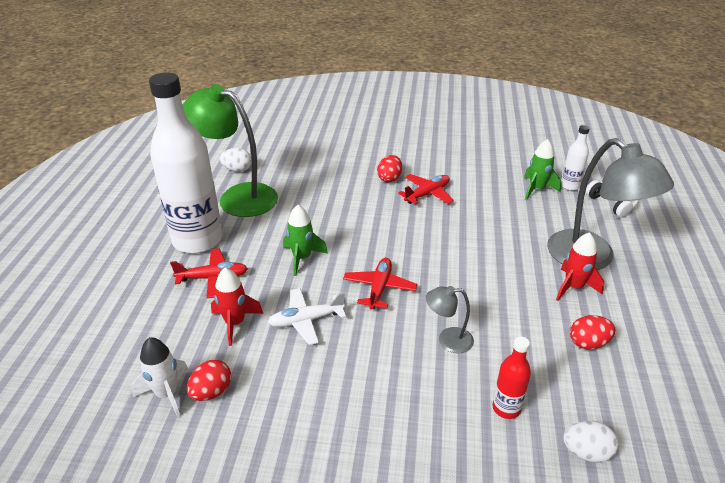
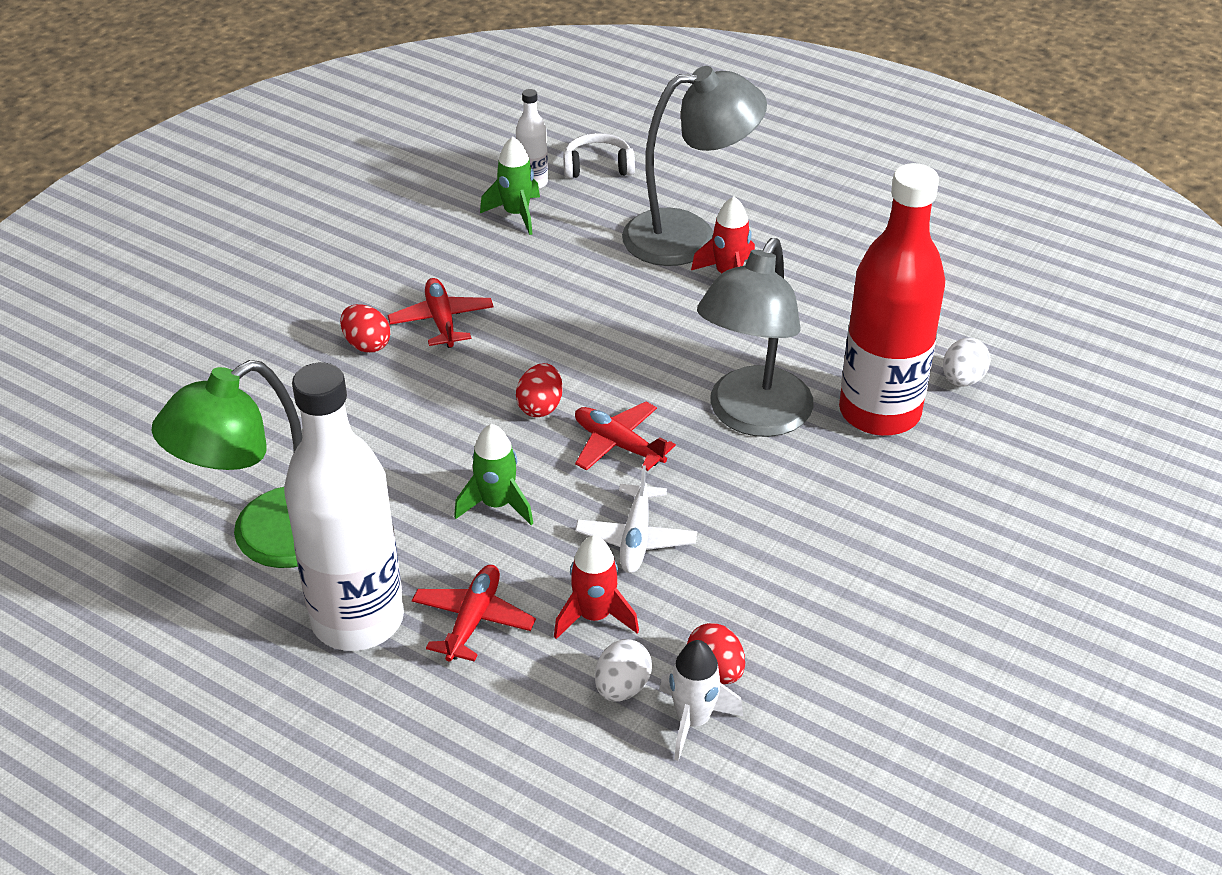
camera: 65 degrees left, 5 degrees up
white egg [220,148,252,172] -> white egg moved to [595,639,652,702]
grey lamp [426,286,474,353] -> grey lamp [697,238,814,437], size x2.15
red bottle [492,337,531,419] -> red bottle [839,163,945,436], size x2.33
red egg [570,315,615,350] -> red egg moved to [516,363,563,417]

